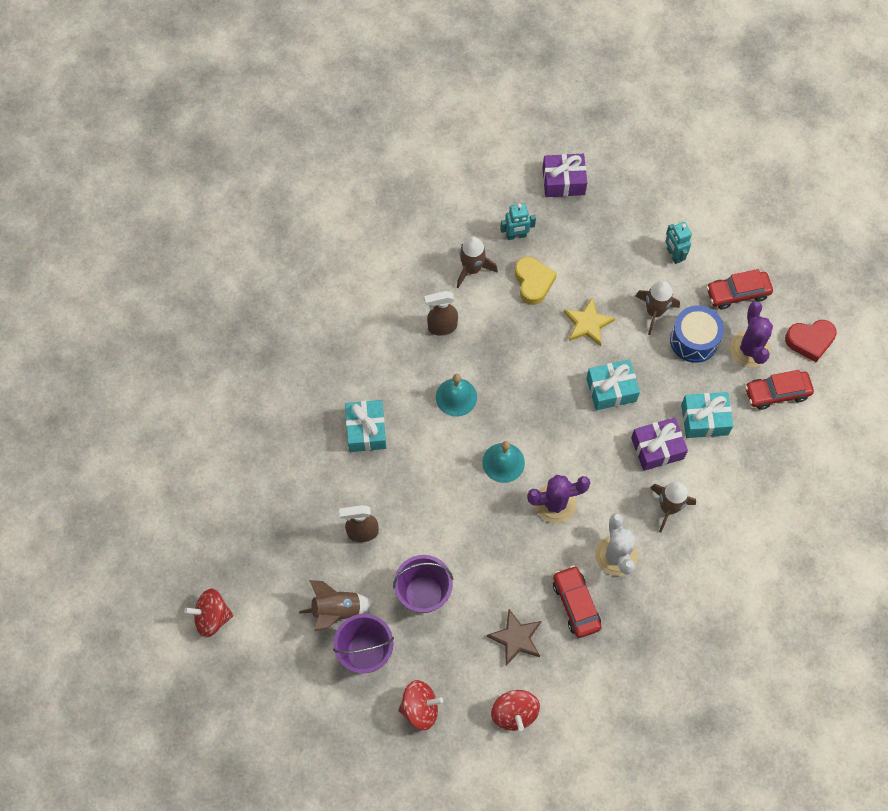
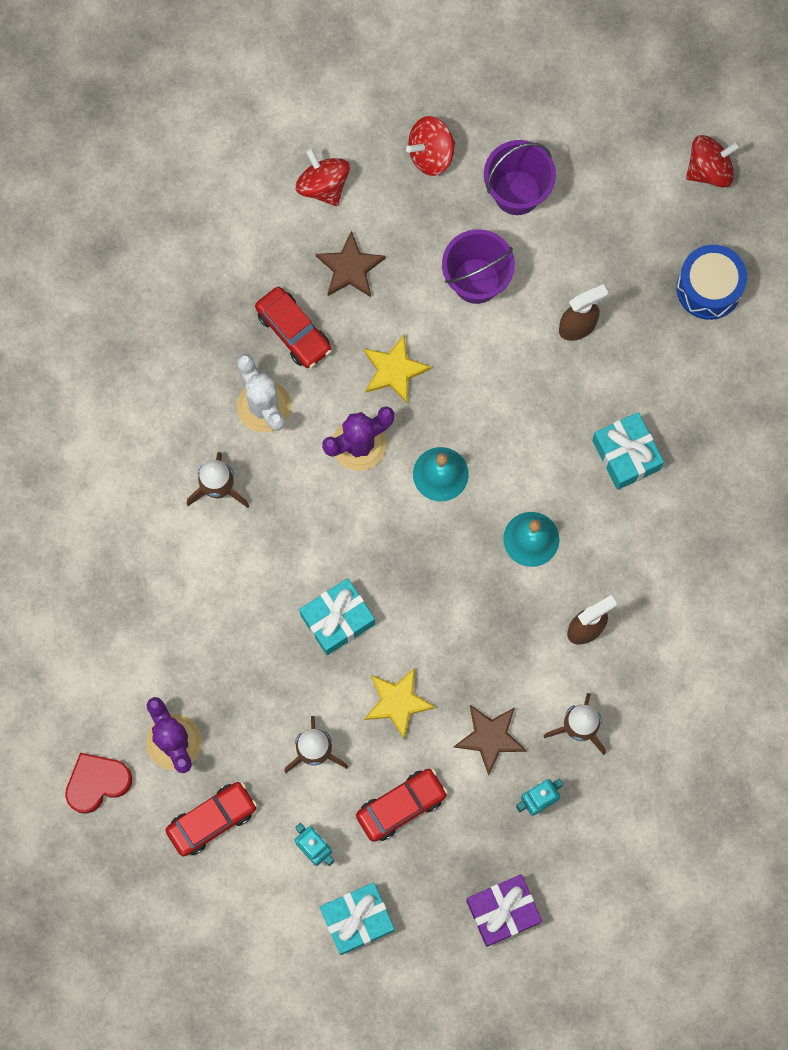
camera: 160 degrees right, 10 degrees up
brown rocket [299,580,374,631] -> none
yellow heart [515,257,557,305] -> brown star [454,705,527,776]
purple gift [631,417,688,471] -> none
blue drum [670,305,724,363] -> blue drum moved to [677,245,747,320]
turquoise gift [681,392,733,438] -> turquoise gift moved to [320,882,395,955]
red car [745,370,814,410] -> red car moved to [356,769,448,842]
none -> yellow star [364,335,432,404]

